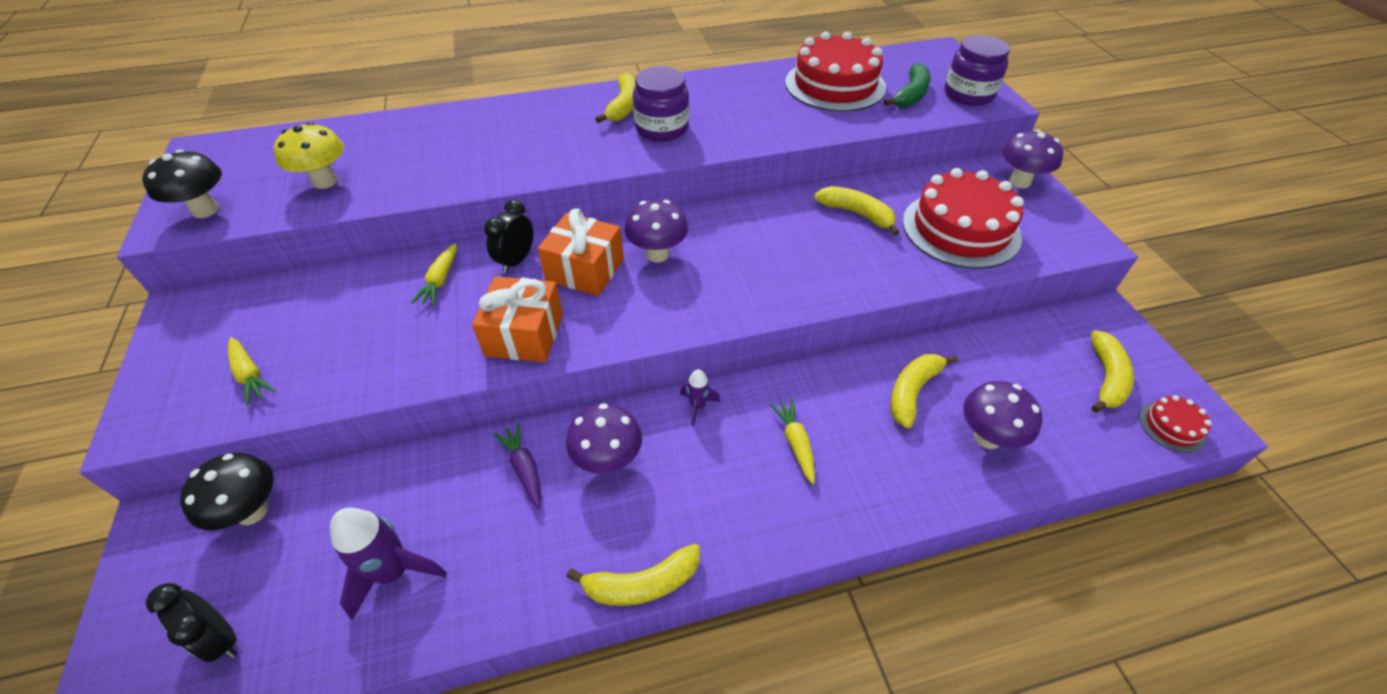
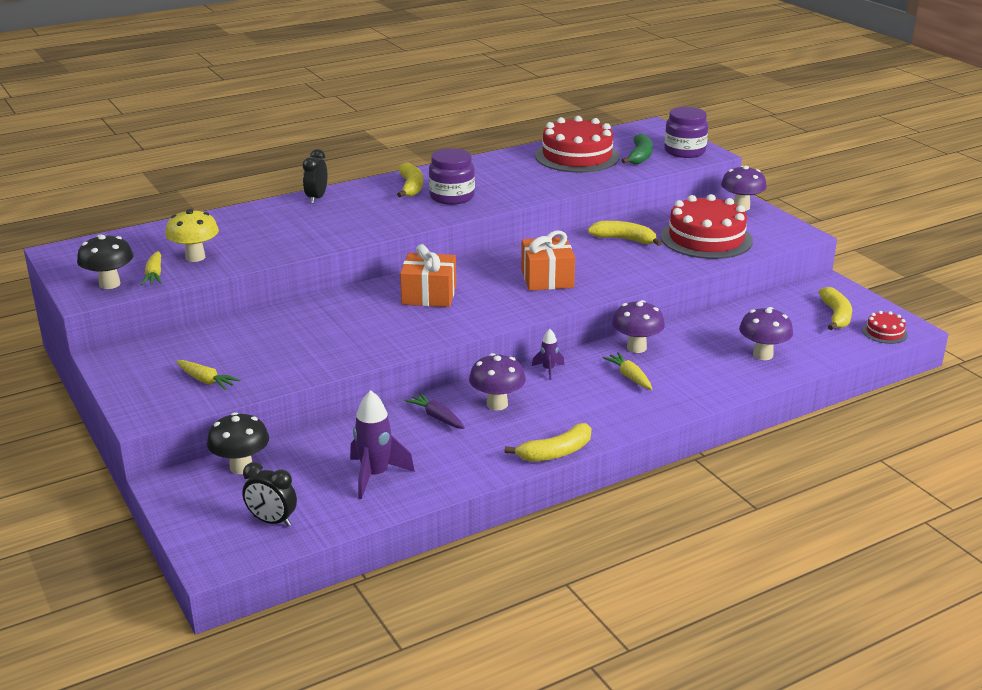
camera: 15 degrees left, 20 degrees down
yellow carrot [411,243,457,306] -> yellow carrot moved to [141,251,161,285]
orange gift [472,276,563,362] -> orange gift moved to [521,230,575,291]
black clock [484,200,533,273] -> black clock moved to [303,149,327,204]
purple mushroom [624,200,688,262] -> purple mushroom moved to [612,300,665,353]
yellow banana [890,354,958,428] -> none

